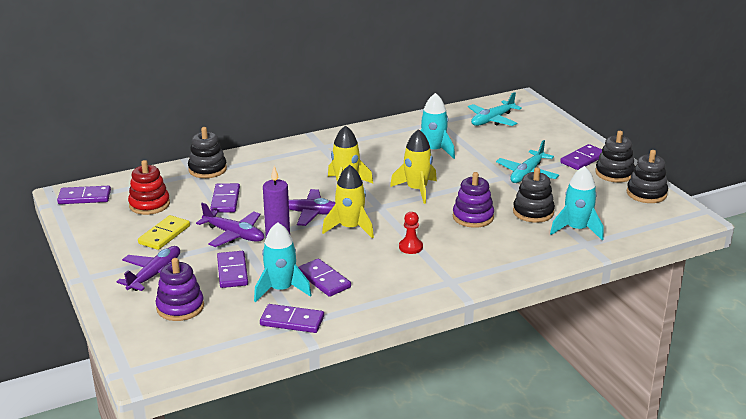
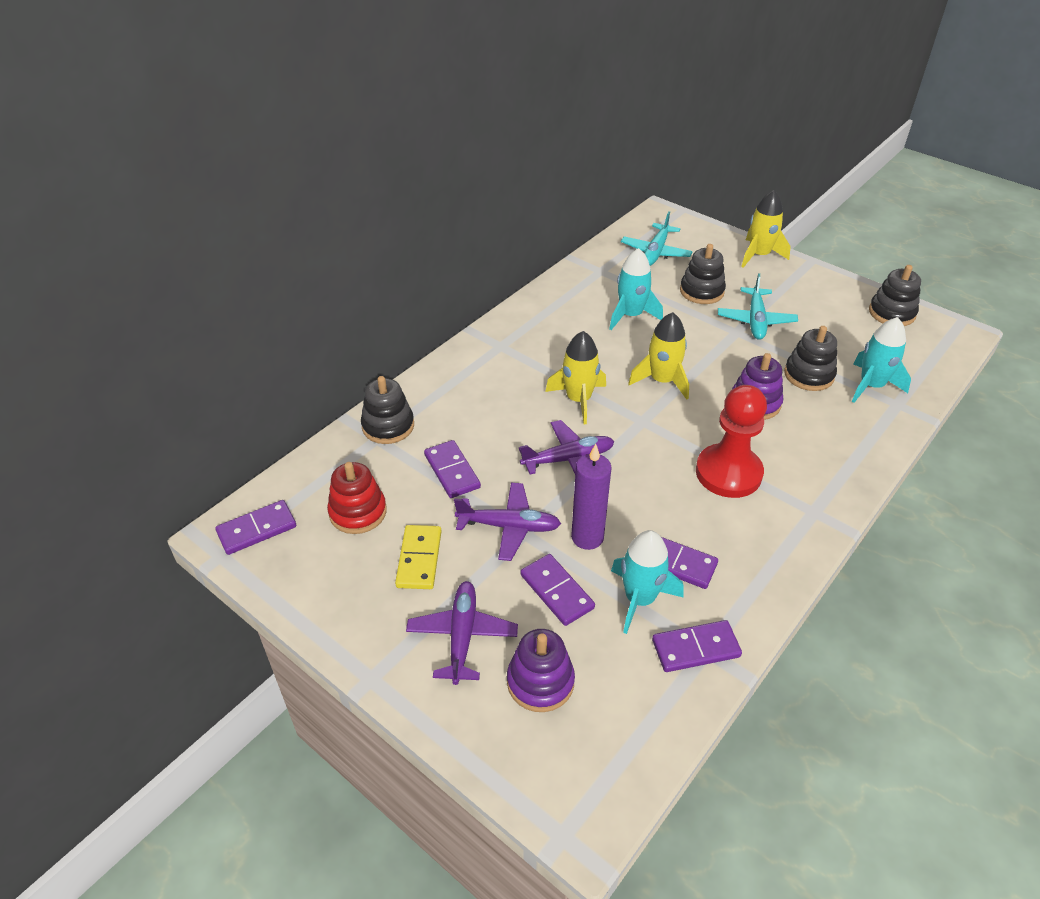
camera: 25 degrees left, 15 degrees up
yellow rocket [322,165,374,239] -> yellow rocket moved to [741,190,791,268]
red pawn [399,212,423,254] -> red pawn [696,385,767,498], size x2.15
purple domino [560,144,602,170] -> none
black stacking toy [595,131,635,182] -> black stacking toy moved to [680,244,726,304]

